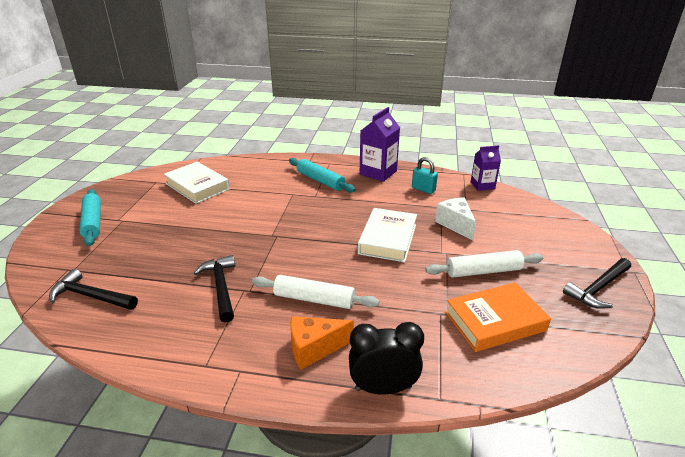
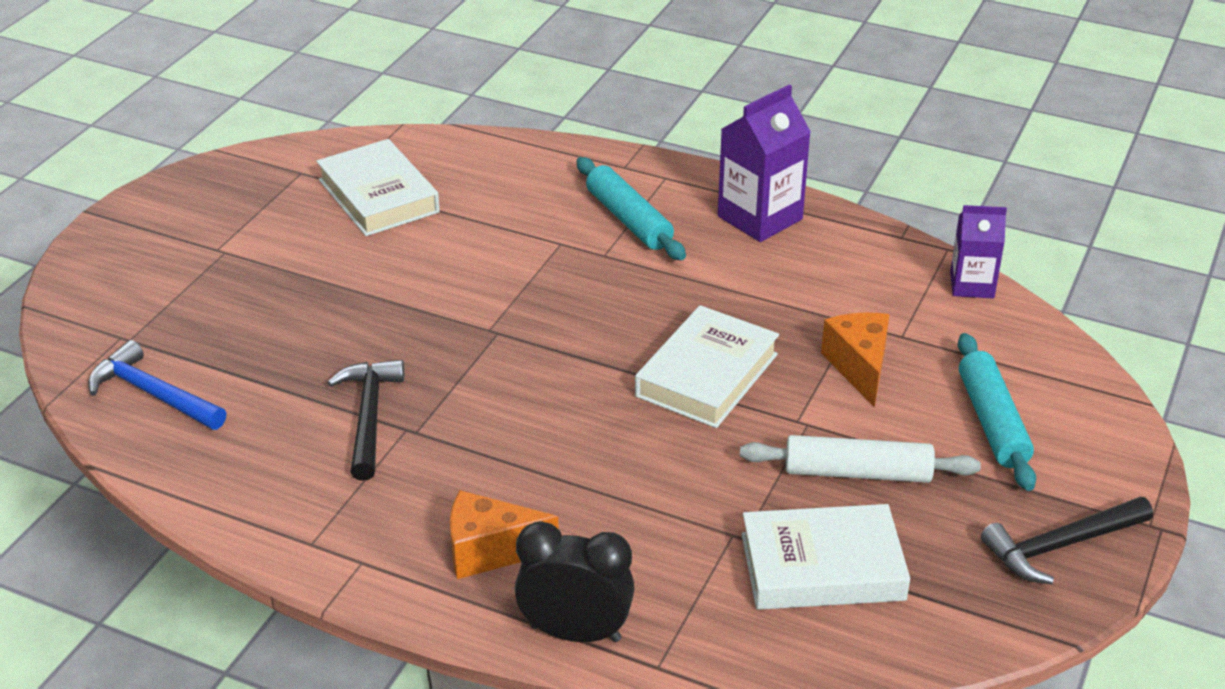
camera: 15 degrees right, 5 degrees up
black hammer [49,269,138,310] -> blue hammer [88,340,226,430]
turquoise rolling pin [79,189,101,246] -> turquoise rolling pin moved to [958,333,1036,491]
white rolling pin [252,275,379,309] -> none
turquoise padlock [412,157,438,194] -> none
white cheese [435,197,476,241] -> orange cheese [821,313,890,407]
orange book [445,282,551,352] -> white book [741,504,910,610]

